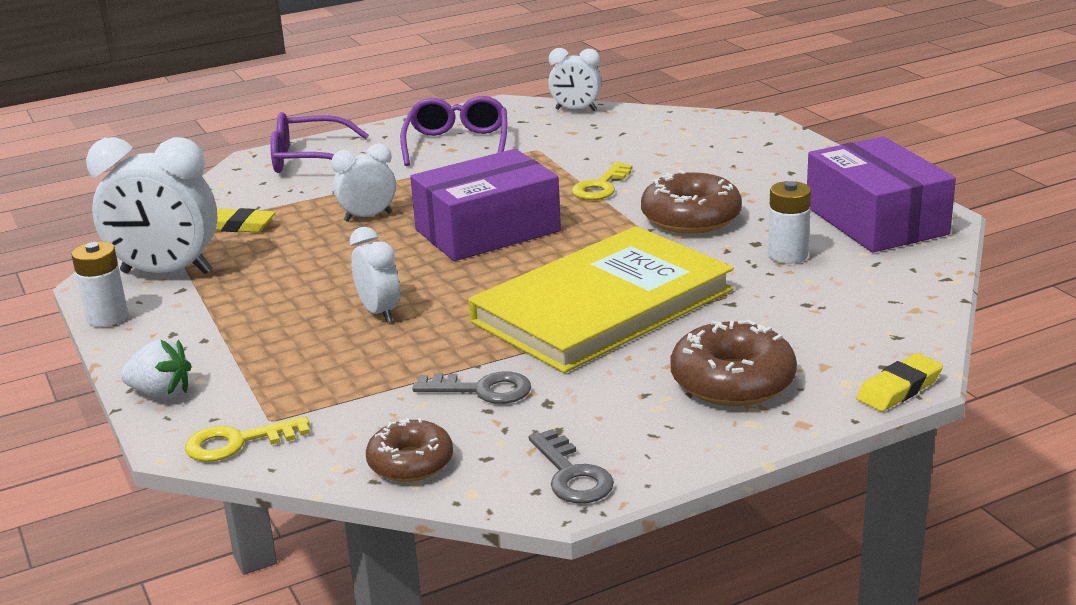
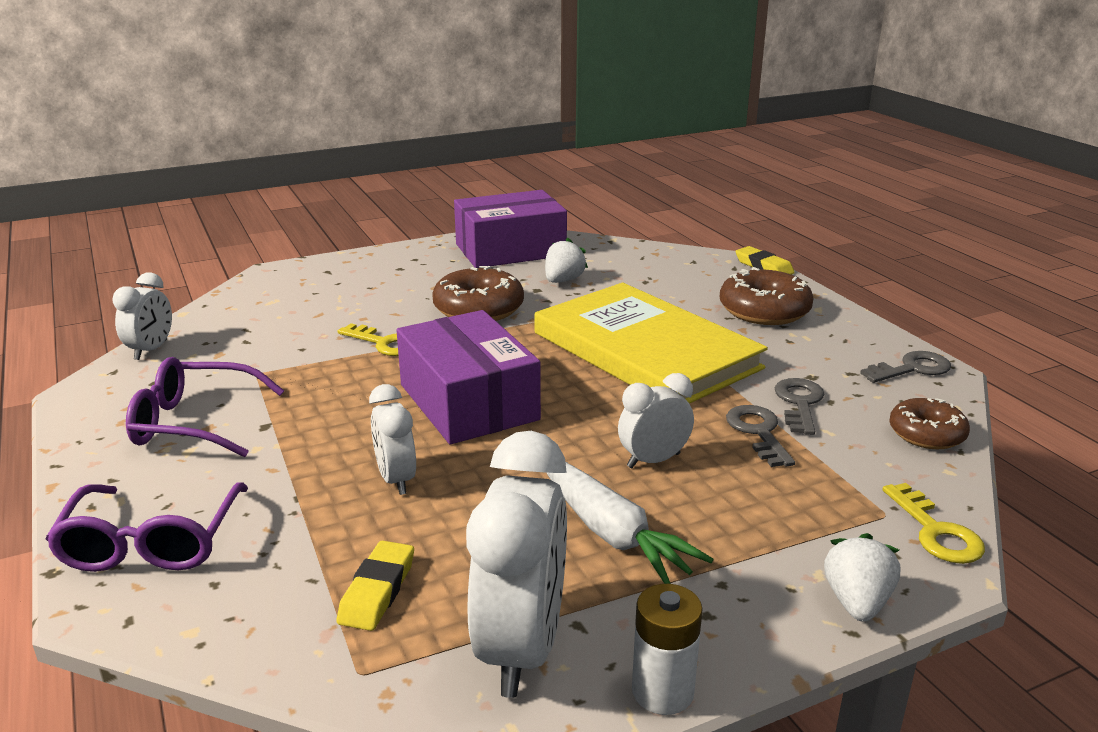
camera: 90 degrees left, 0 degrees up
white battery [768,181,811,264] -> white strawberry [545,237,588,283]
none -> white carrot [547,462,714,584]
none -> grey key [726,405,795,467]

